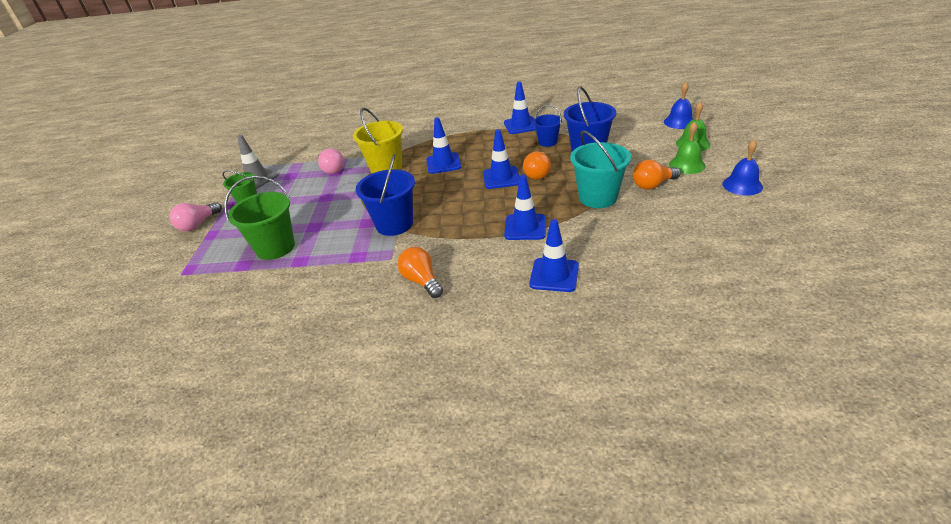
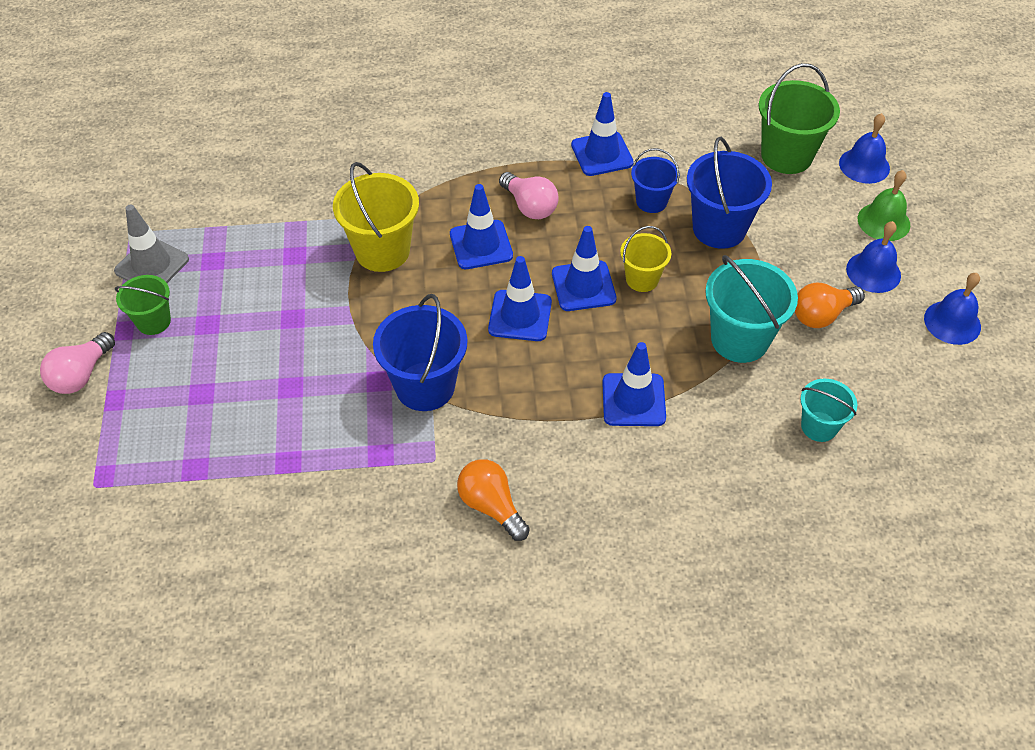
camera: 10 degrees left, 15 degrees up
green bucket [224,176,295,260] -> green bucket moved to [758,63,840,174]
pink light bulb [318,148,344,174] -> pink light bulb moved to [499,172,559,219]
orange light bulb [523,151,551,180] -> yellow bucket [620,226,671,292]
blue traffic cone [529,219,579,292] -> blue traffic cone moved to [488,256,552,341]
green bell [669,121,706,174] -> blue bell [846,221,901,293]
none -> turquoise bucket [800,379,857,442]

